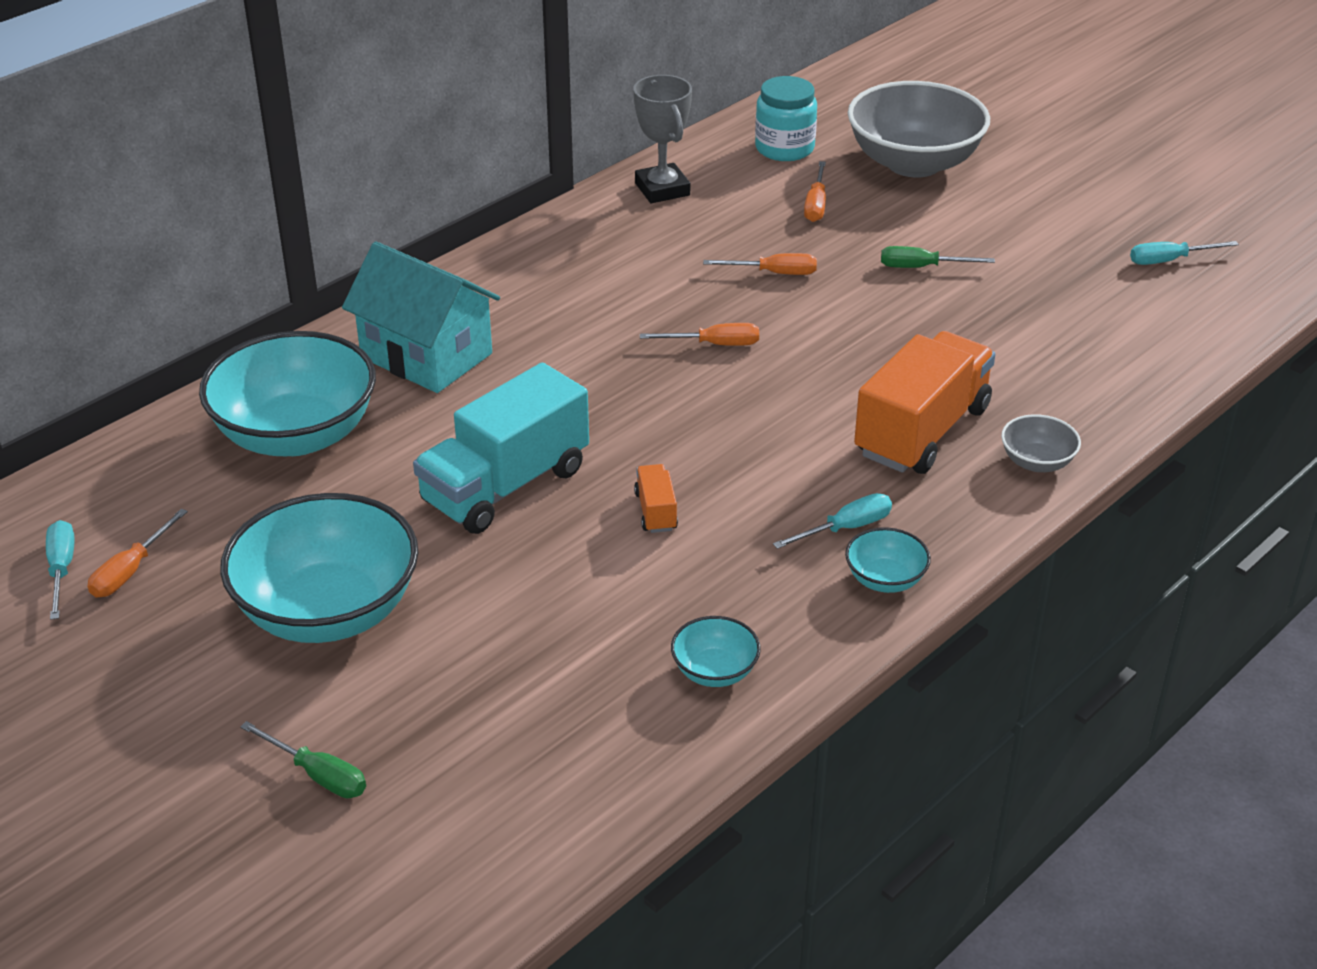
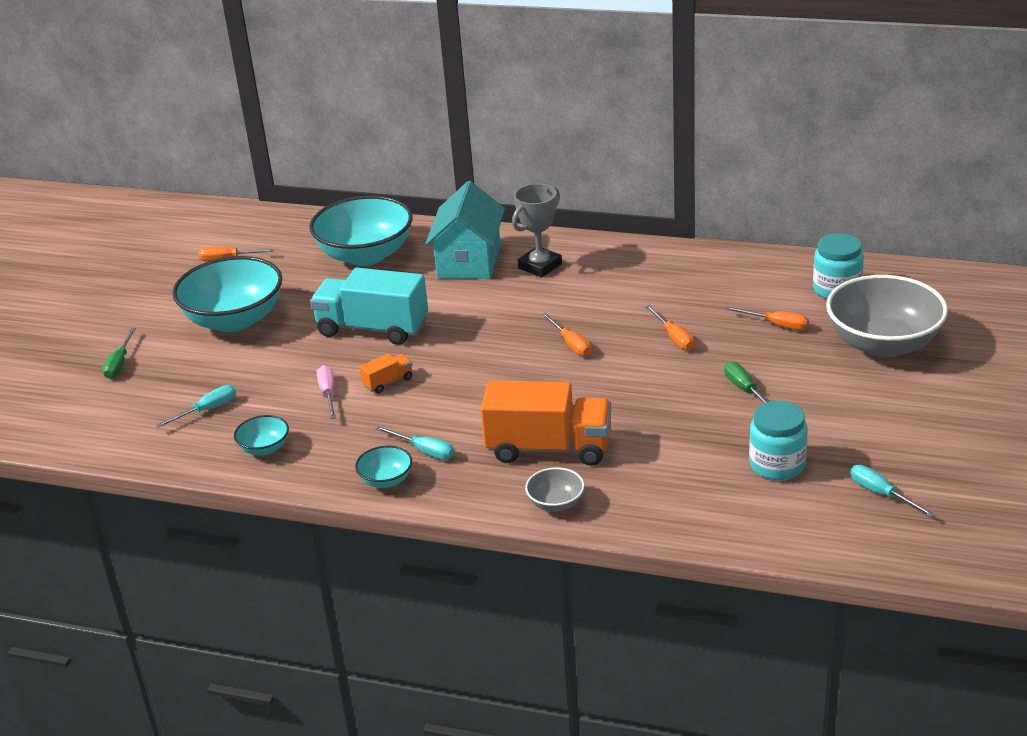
camera: 65 degrees right, 5 degrees down
turquoise screwdriver [46,520,74,620] -> turquoise screwdriver moved to [156,385,236,428]
grey trophy [633,75,692,203] -> grey trophy moved to [512,184,562,277]
orange screwdriver [804,161,826,222] -> orange screwdriver turned 135 degrees counterclockwise [726,307,809,330]
none -> pink screwdriver [317,365,336,419]
none -> turquoise jar [749,401,808,480]

